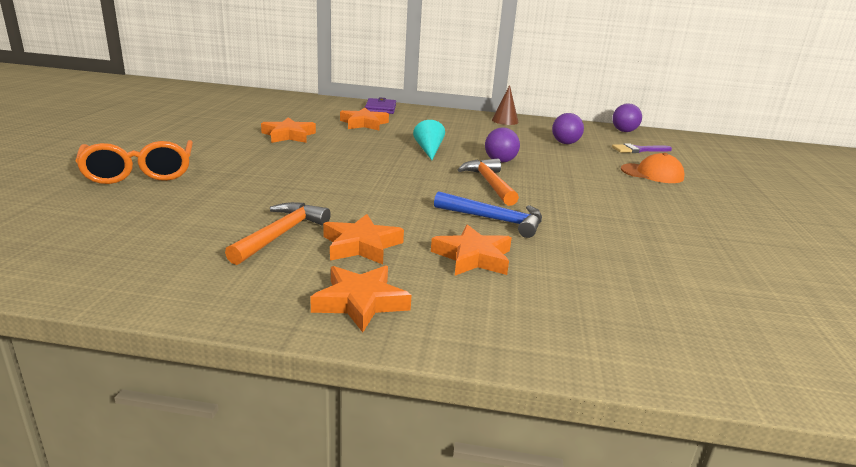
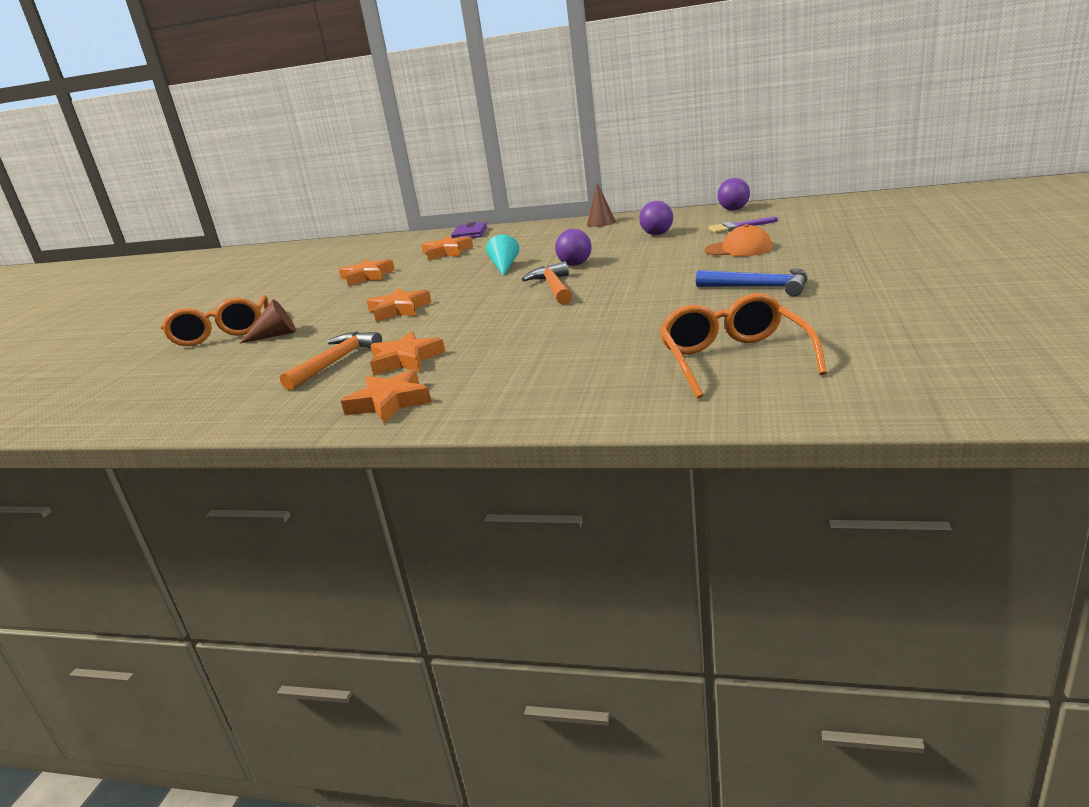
camera: 10 degrees right, 0 degrees up
orange star [431,224,512,276] -> orange star moved to [366,288,431,322]
blue hammer [434,191,542,238] -> blue hammer moved to [696,268,807,297]
none -> brown cone [240,299,296,343]
none -> orange glasses [659,293,827,398]

